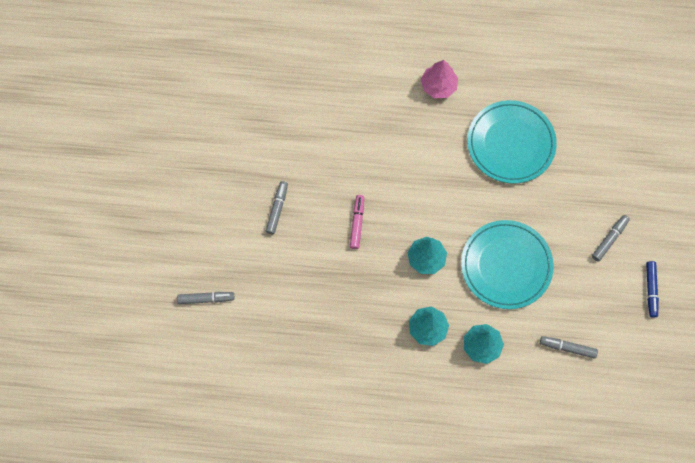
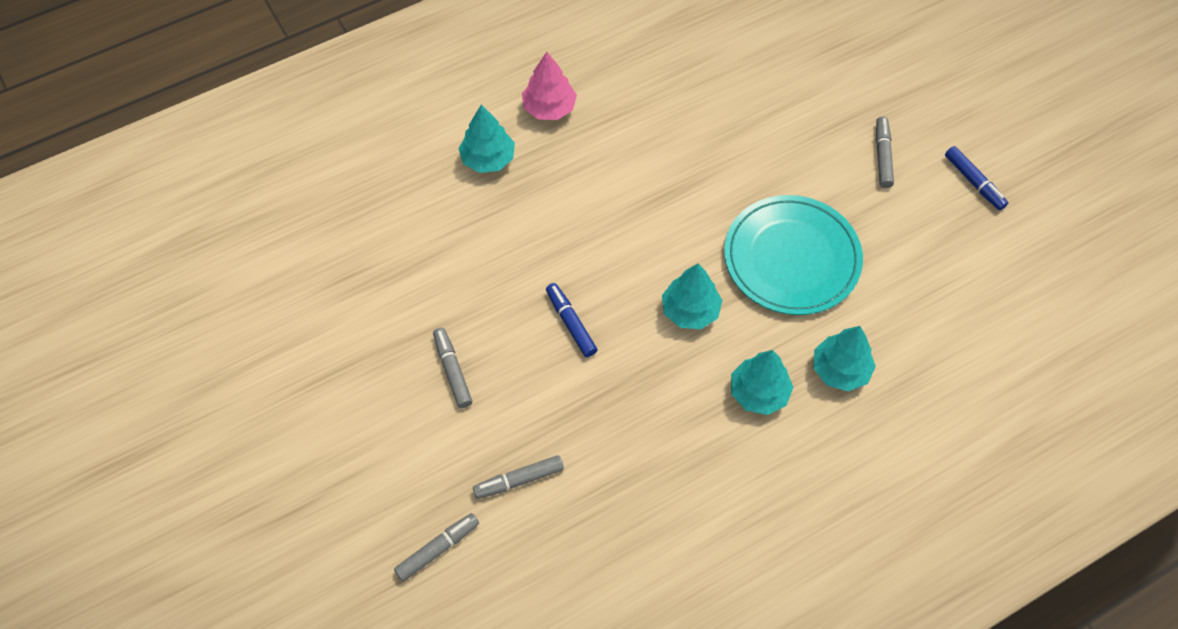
camera: 35 degrees left, 10 degrees down
pink marker [350,195,364,249] -> blue marker [546,283,597,357]
turquoise plate [467,100,557,184] -> none
grey marker [540,336,598,359] -> grey marker moved to [473,455,564,499]
none -> turquoise tree [458,105,515,173]

